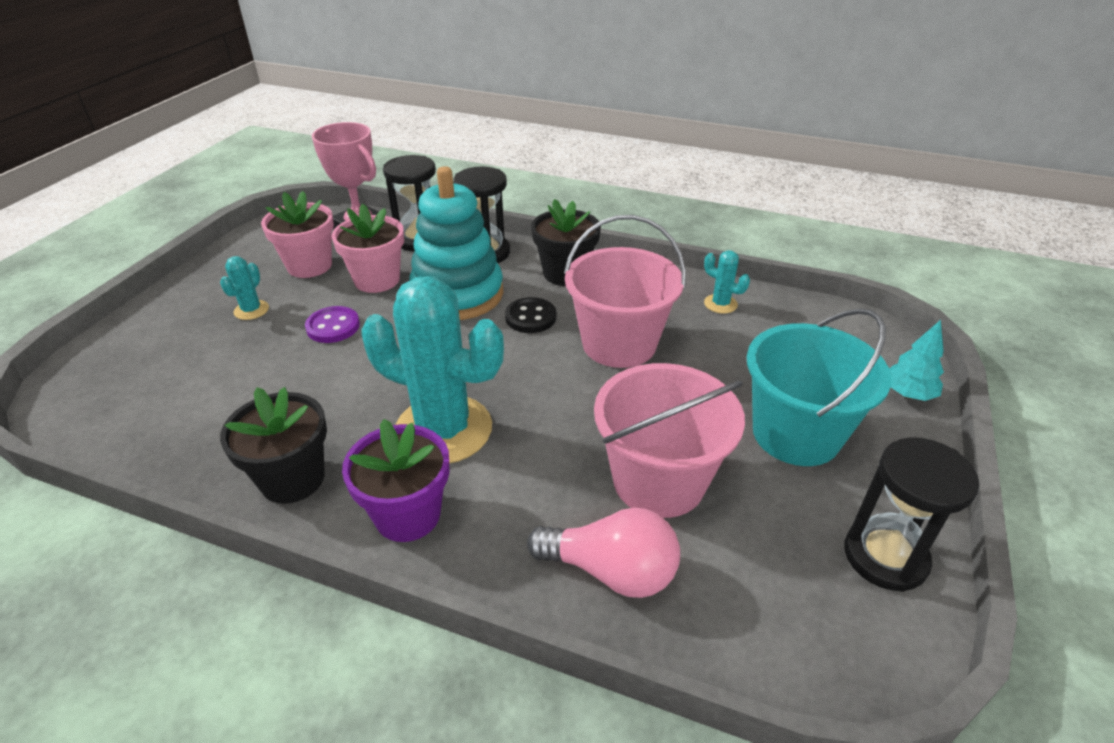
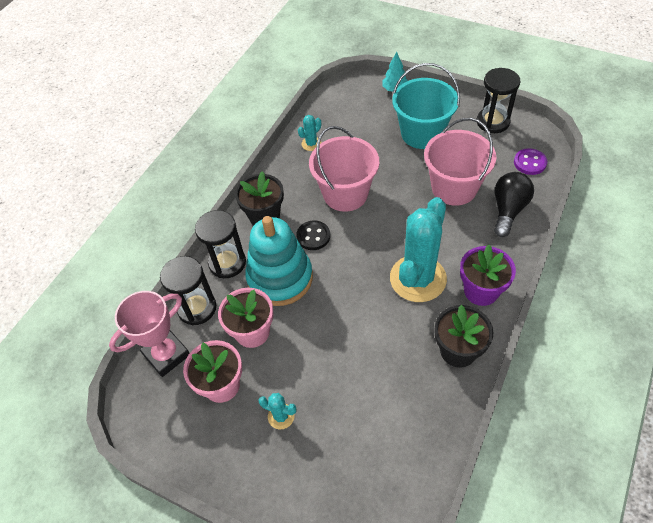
camera: 80 degrees left, 15 degrees up
purple button [305,306,360,343] -> purple button moved to [514,148,547,175]
pink light bulb [527,507,680,598] -> black light bulb [494,172,534,237]

